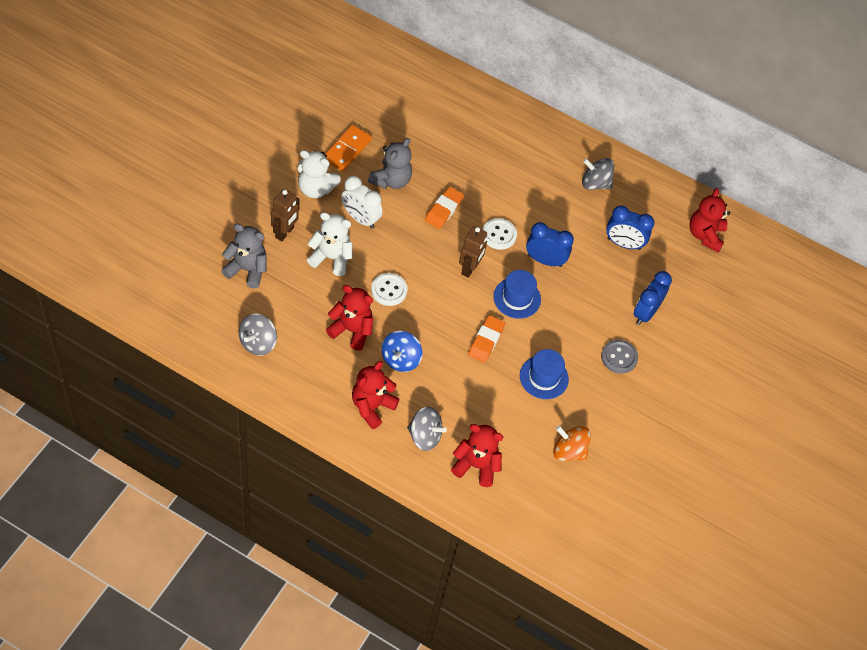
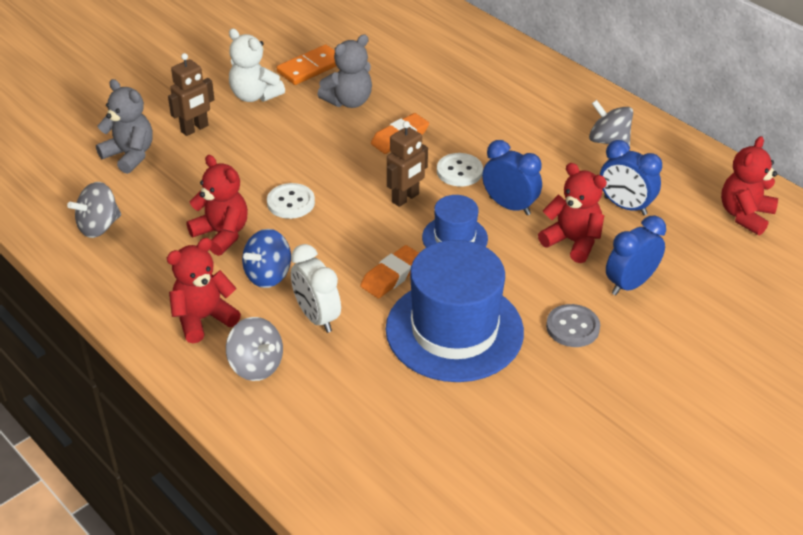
camera: 25 degrees right, 15 degrees down
white teddy bear [307,212,353,276] -> none
white clock [341,176,383,229] -> white clock moved to [291,244,341,333]
red teddy bear [451,424,503,487] -> red teddy bear moved to [538,163,607,263]
blue hat [520,349,569,399] -> blue hat [386,240,524,382], size x1.94
orange spinning top [553,426,591,461] -> none

